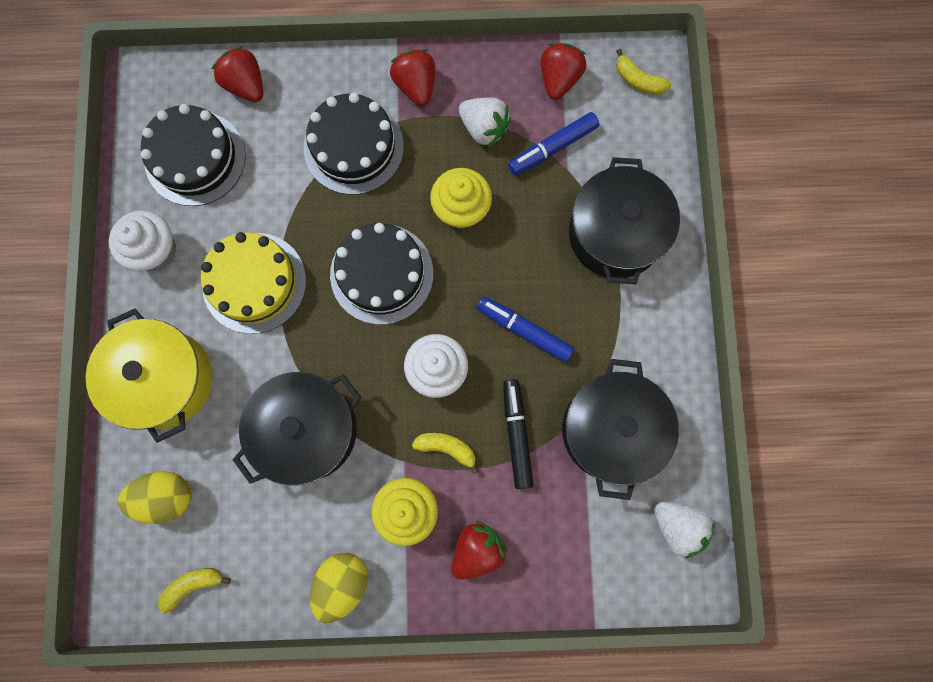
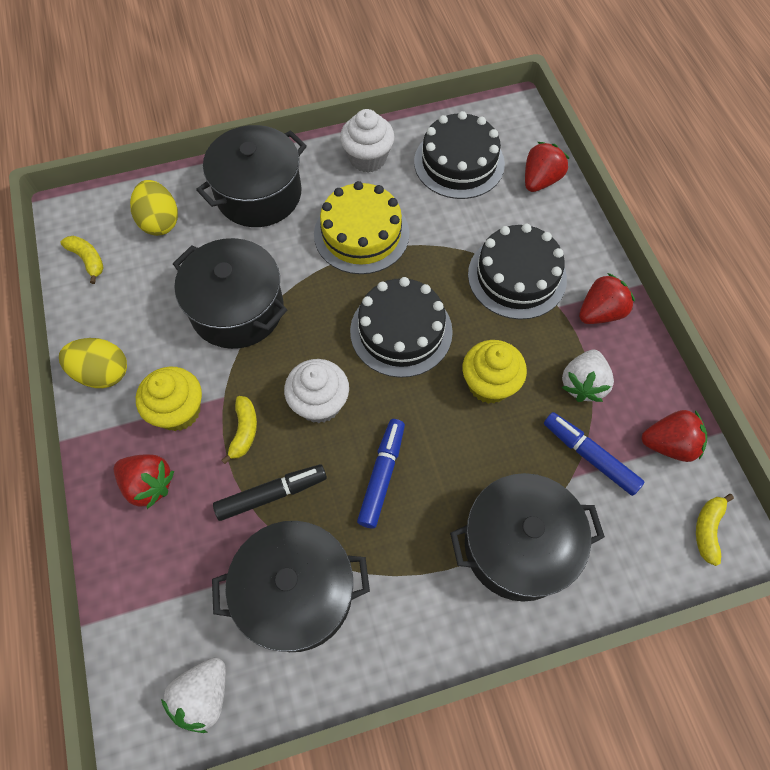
camera: 75 degrees right, 15 degrees down
yellow pot [86,309,213,443] -> black pot [196,125,307,227]

